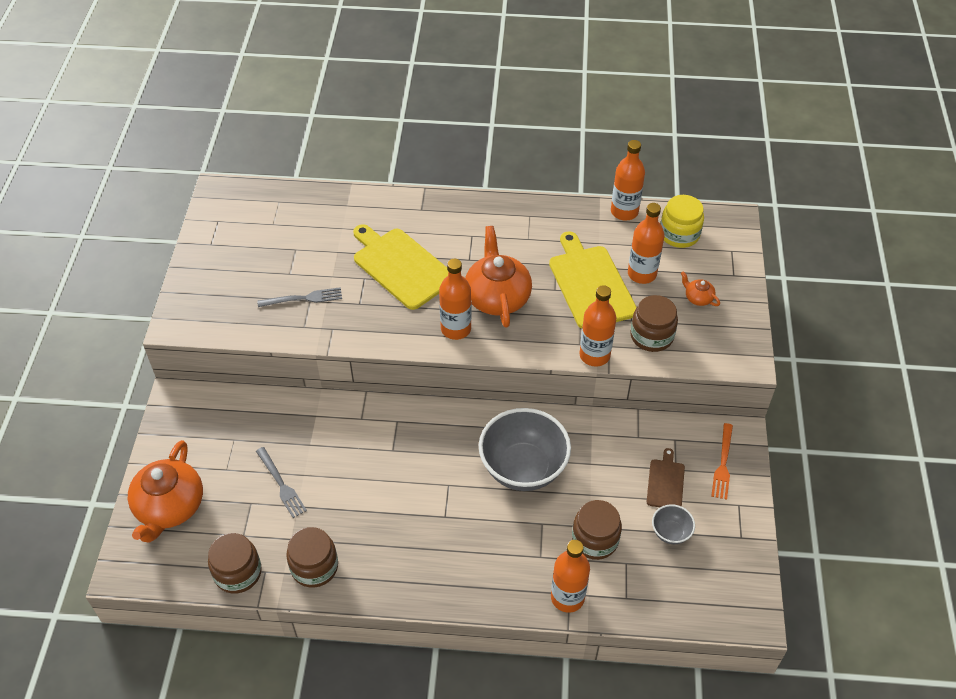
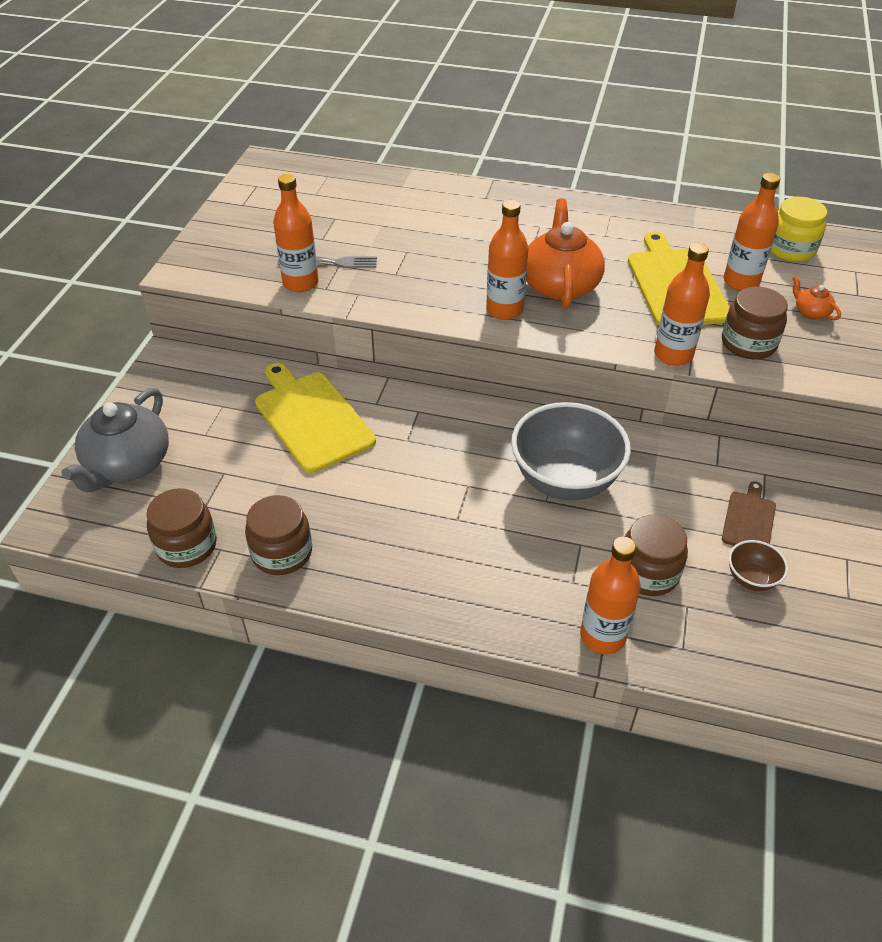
camera: 10 degrees right, 5 degrees down
orange teapot [128,440,203,543] -> grey teapot [61,388,169,492]
grey fork [256,447,307,518] -> none
yellow cutting board [353,224,448,310] -> yellow cutting board moved to [255,363,376,473]
orange bottle [611,140,645,220] -> orange bottle moved to [273,174,319,292]
grey bowl [652,504,695,544] -> brown bowl [729,540,788,591]
orange fork [711,423,733,500] -> none

